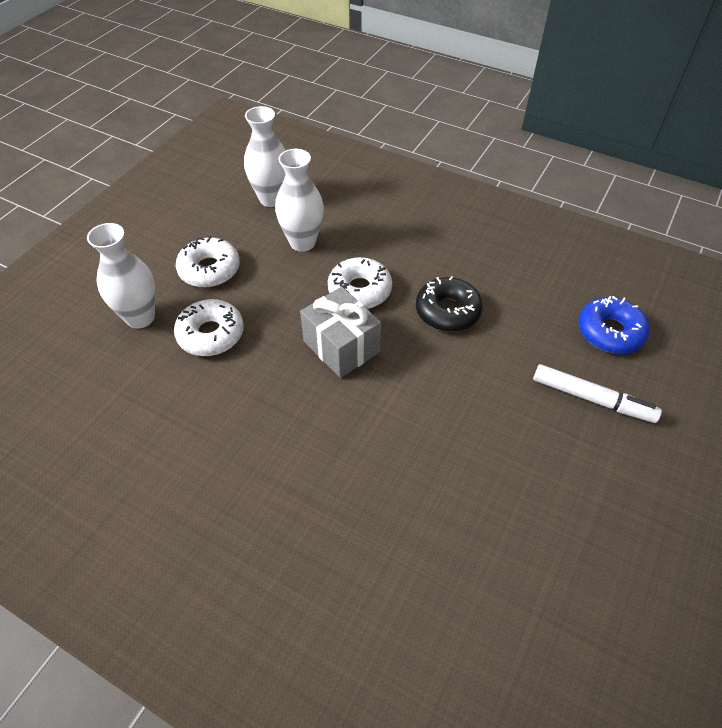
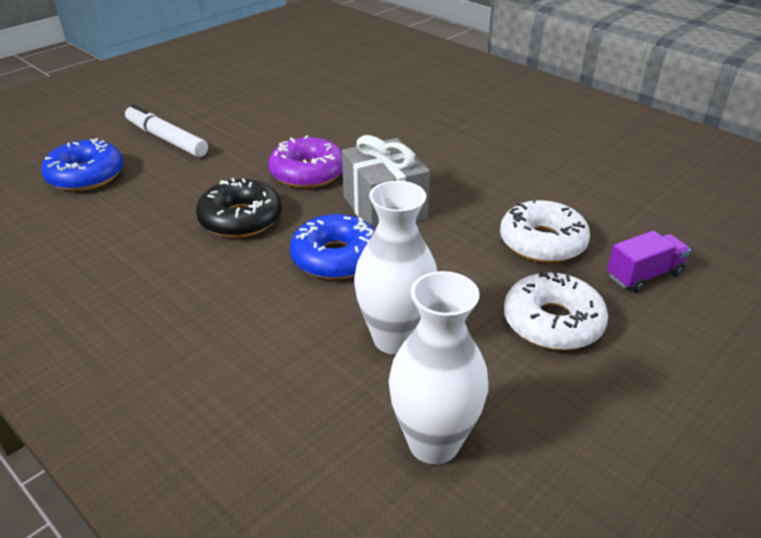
camera: 165 degrees left, 15 degrees down
white vase [87,223,155,329] -> purple truck [607,231,691,293]
white donut [328,257,392,309] -> blue donut [290,214,375,280]
none -> purple donut [268,135,343,188]

